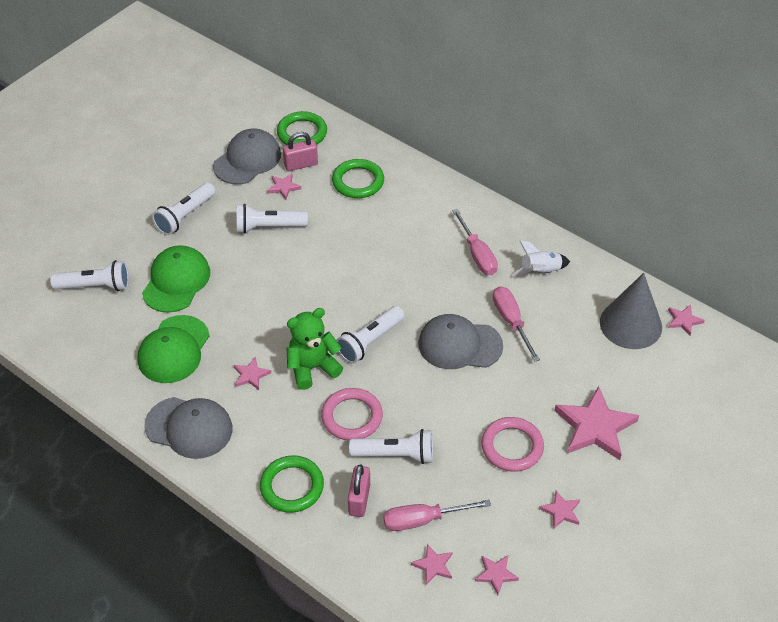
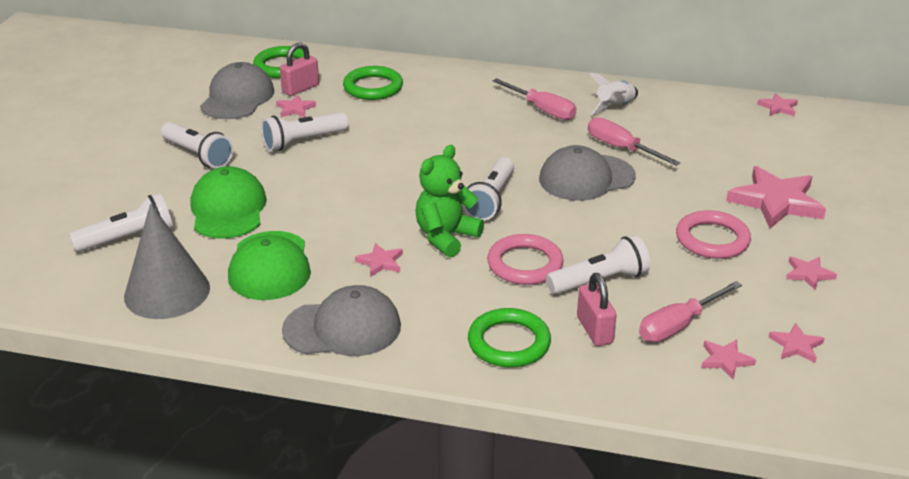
camera: 25 degrees left, 15 degrees down
white flashlight [152,182,215,235] -> white flashlight turned 60 degrees counterclockwise [161,122,233,169]
grey cone [600,273,662,349] -> grey cone moved to [124,204,210,319]

